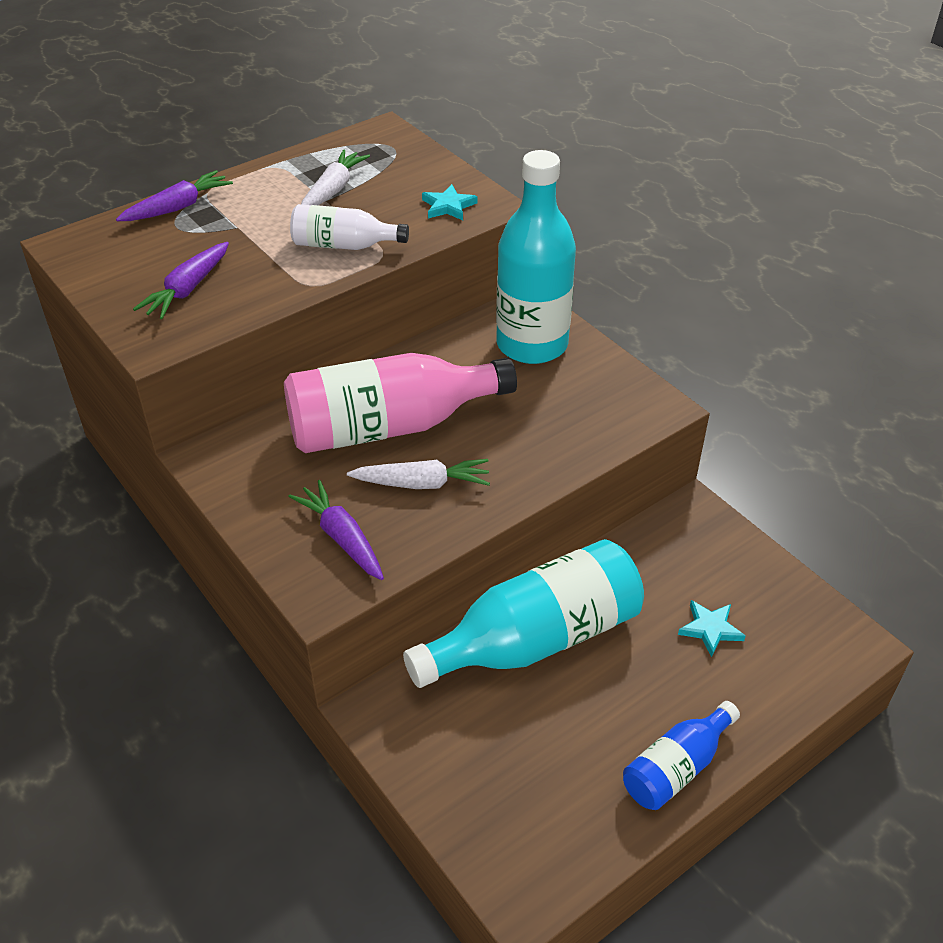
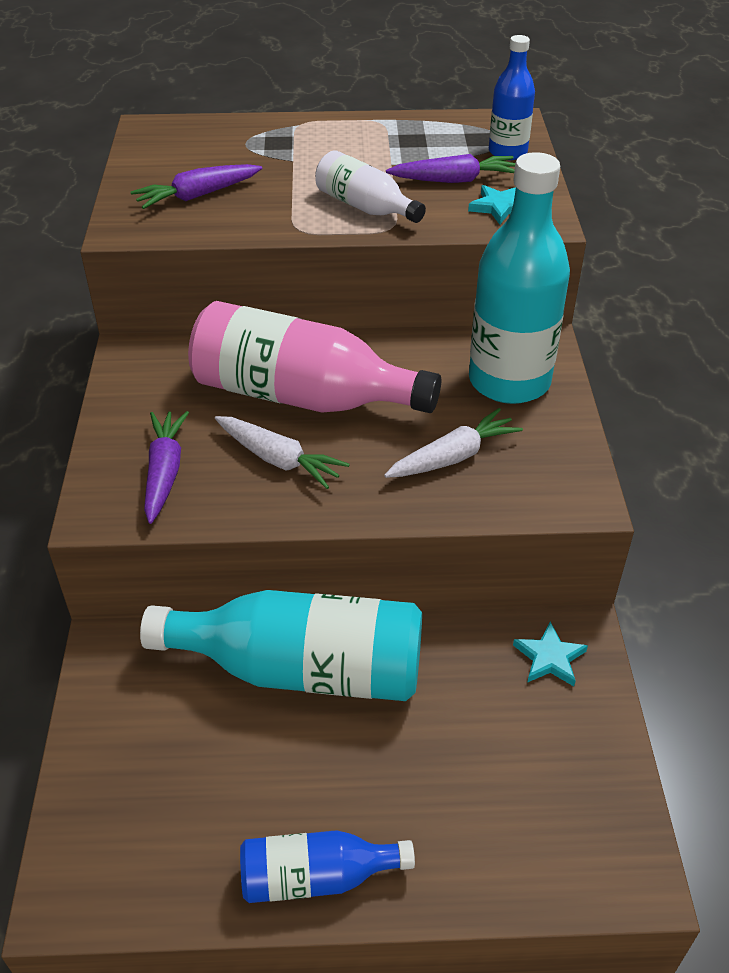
camera: 35 degrees right, 0 degrees up
purple carrot [116,170,233,221] -> purple carrot moved to [386,154,515,183]
white carrot [301,149,370,205] -> white carrot moved to [384,408,523,478]
turquoise star [678,600,746,657] -> turquoise star moved to [513,622,588,686]
none -> blue bottle [489,35,535,160]

